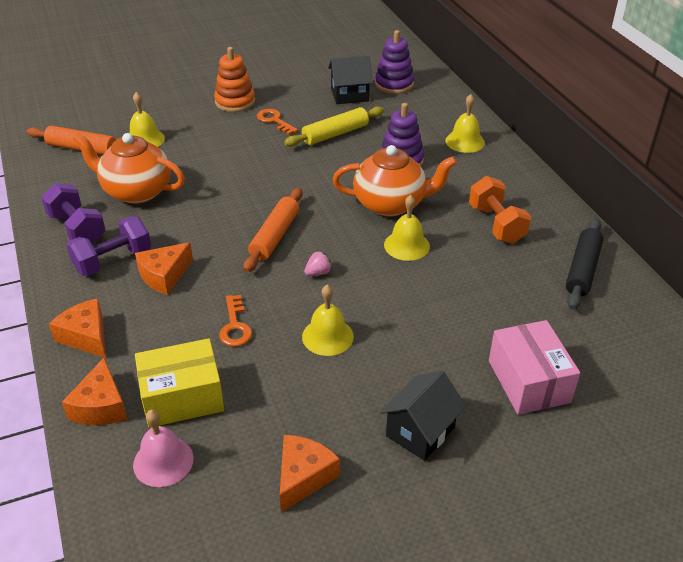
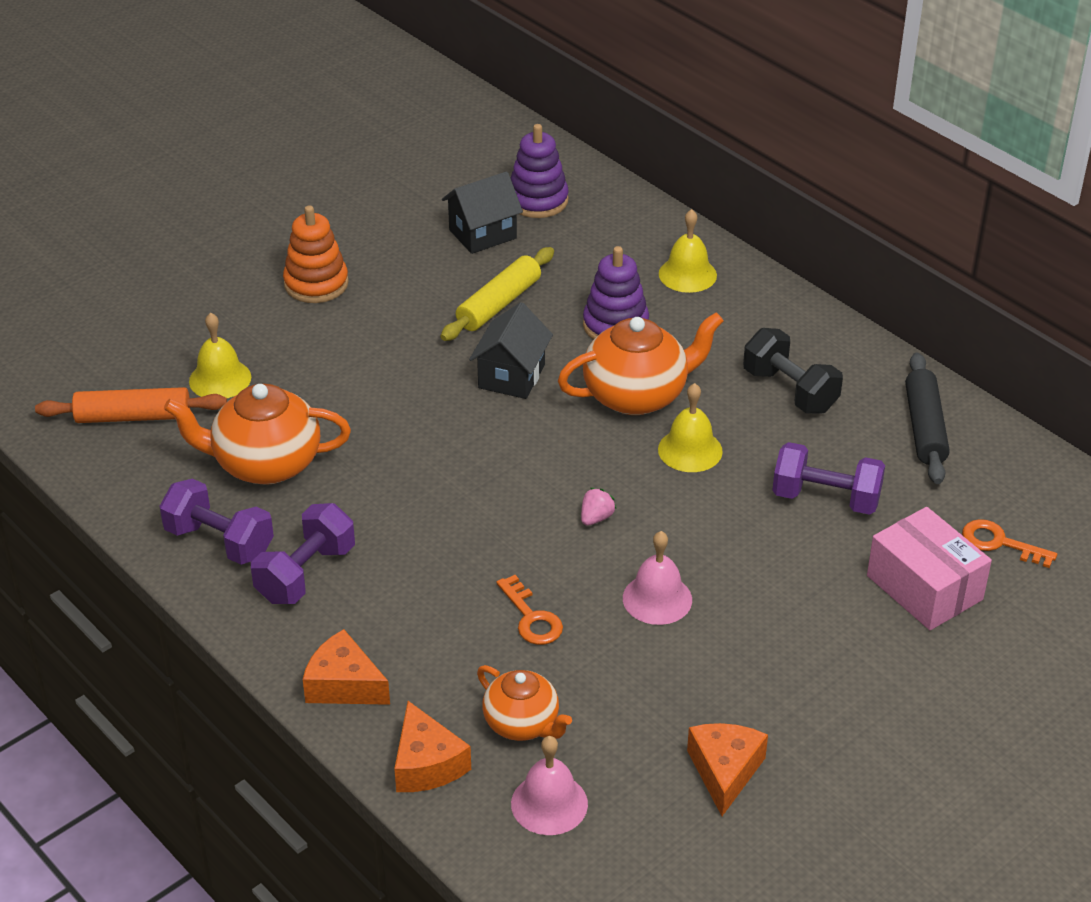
camera: 20 degrees left, 0 degrees up
orange cheese [135,242,193,295] -> none
yellow box [135,338,224,428] -> orange teapot [477,665,572,741]
orange rolling pin [244,188,303,273] -> none
orange key [257,109,298,135] -> orange key moved to [962,519,1057,568]
yellow bell [302,285,354,356] -> pink bell [623,531,692,625]
black house [380,370,466,461] -> black house moved to [469,302,553,399]
orange dumbbell [469,176,531,244] -> black dumbbell [743,328,843,414]
none -> purple dumbbell [772,442,885,515]

